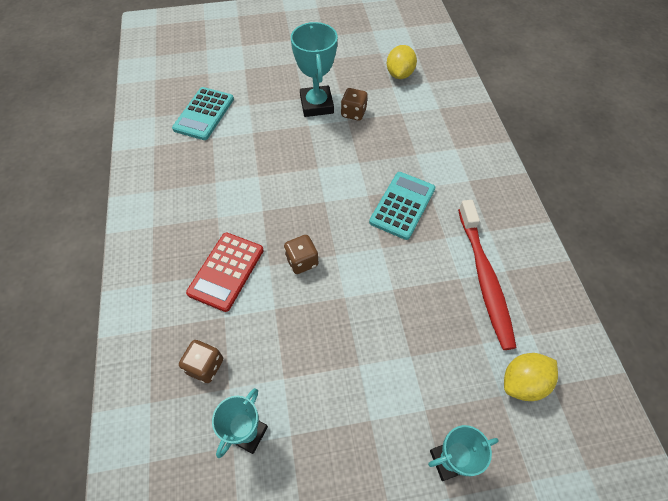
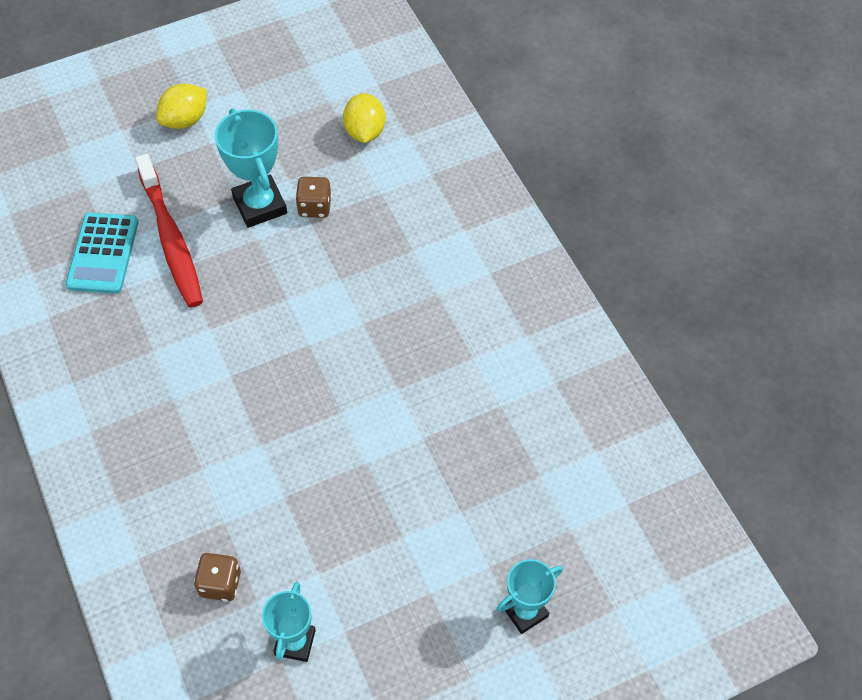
camera: 15 degrees left, 0 degrees up
red calculator [186,232,264,312] -> none
brown dice [284,235,319,274] -> none
turquoise calculator [369,172,435,240] -> none
red toothbrush [458,200,517,350] -> red toothbrush moved to [135,154,203,308]
yellow lemon [504,353,558,401] -> yellow lemon moved to [156,83,207,129]

